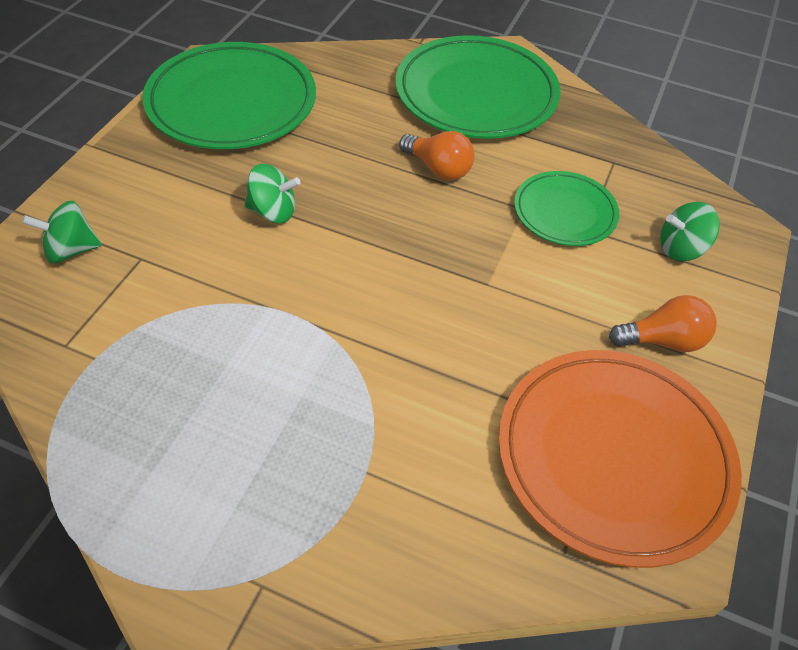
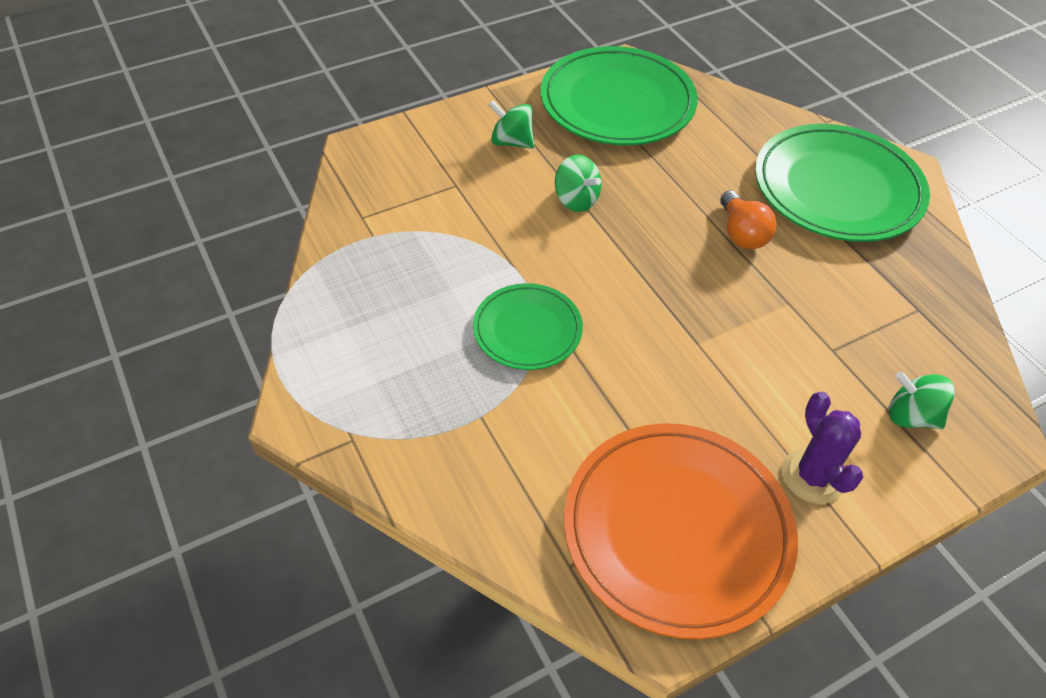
camera: 40 degrees right, 0 degrees up
green spinning top [22,201,102,264] -> green spinning top moved to [488,100,534,149]
green plate [514,171,619,246] -> green plate moved to [473,283,583,370]
orange light bulb [609,295,717,352] -> purple cactus [782,392,863,504]

